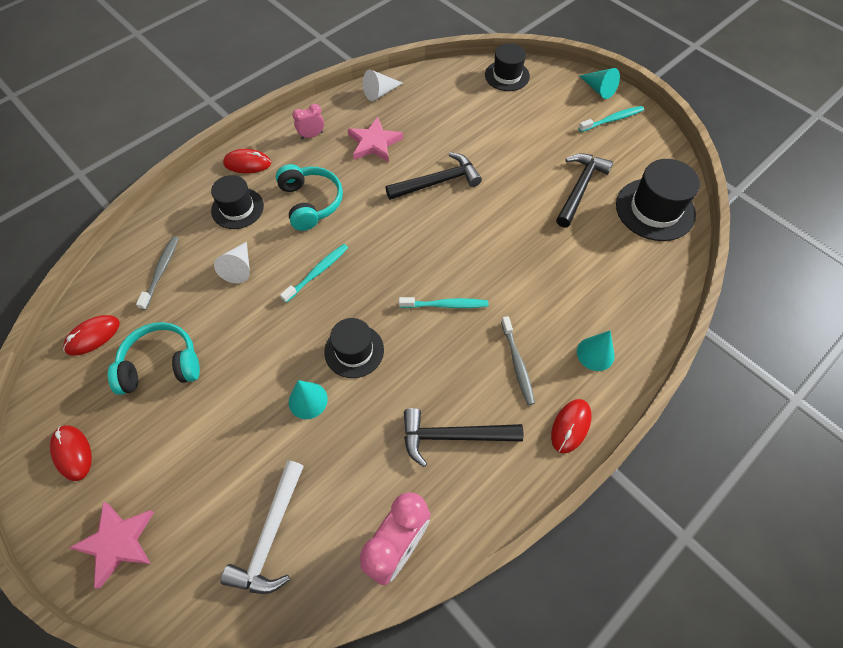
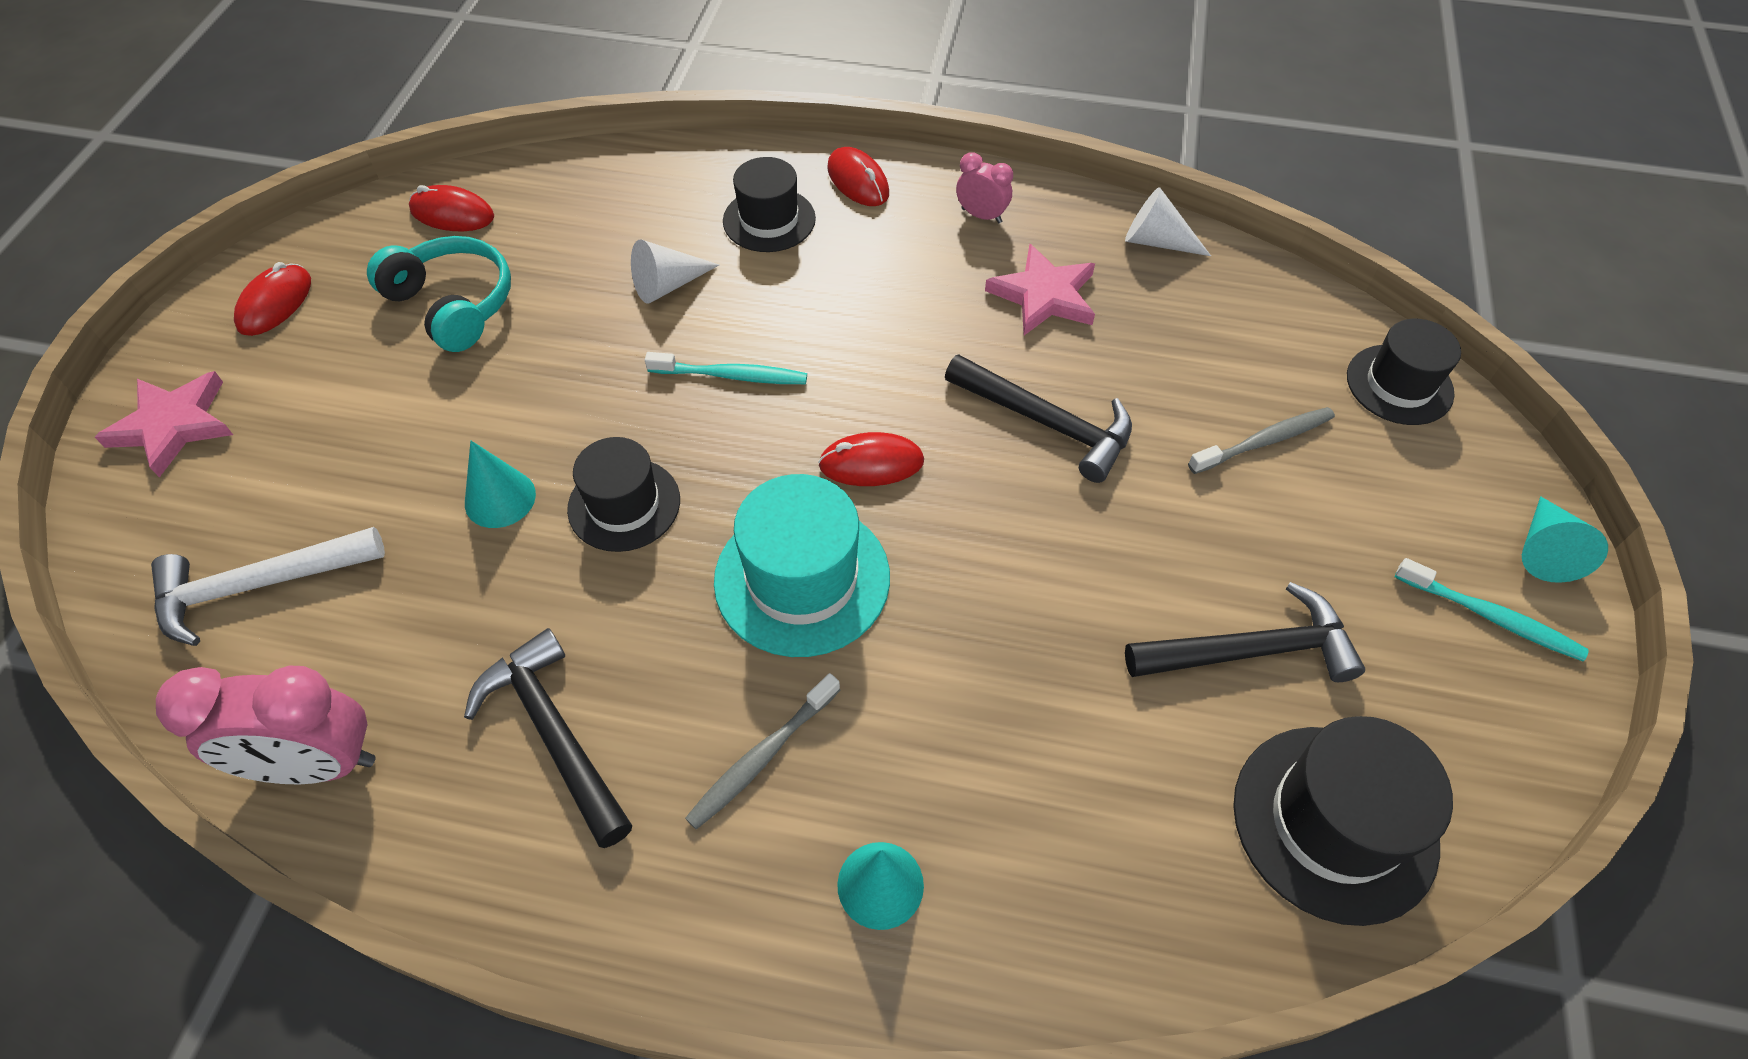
camera: 55 degrees right, 5 degrees down
grey toothbrush [136,236,179,310] -> grey toothbrush moved to [1188,407,1335,474]
turquoise headphones [276,164,343,231] -> none
turquoise toothbrush [399,297,488,308] -> turquoise hat [714,474,890,657]
red mouse [551,399,591,454] -> red mouse moved to [818,432,924,486]

